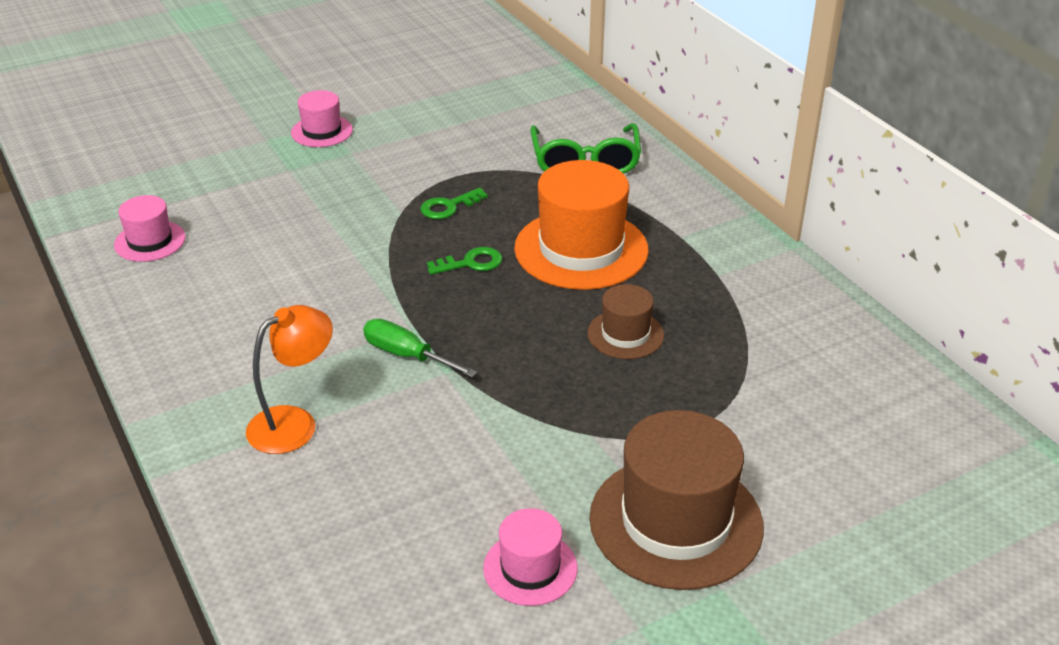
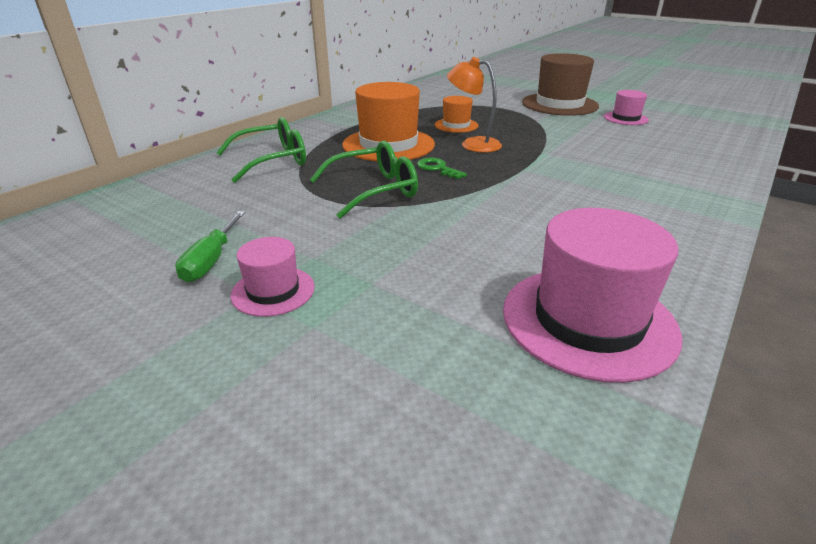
camera: 115 degrees left, 5 degrees down
pink hat [114,195,186,262] -> pink hat [503,208,682,383], size x1.91
orange lamp [246,305,333,454] -> orange lamp moved to [447,57,502,153]
green screwdriver [363,319,477,377] -> green screwdriver moved to [175,211,245,282]
green key [420,188,488,219] -> green glasses [310,141,418,219]
brown hat [587,284,664,359] -> orange hat [434,96,478,133]

